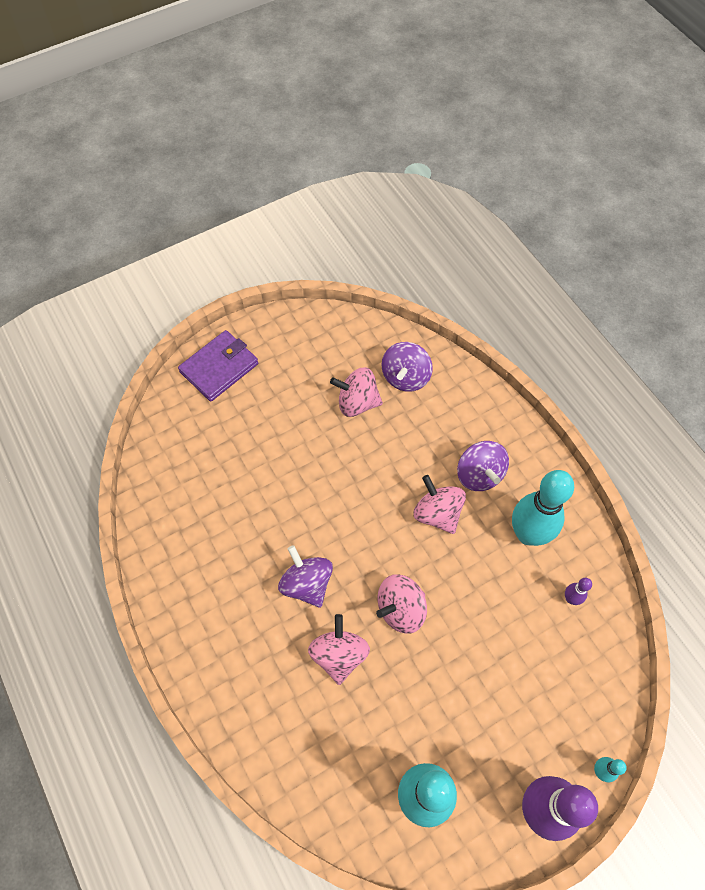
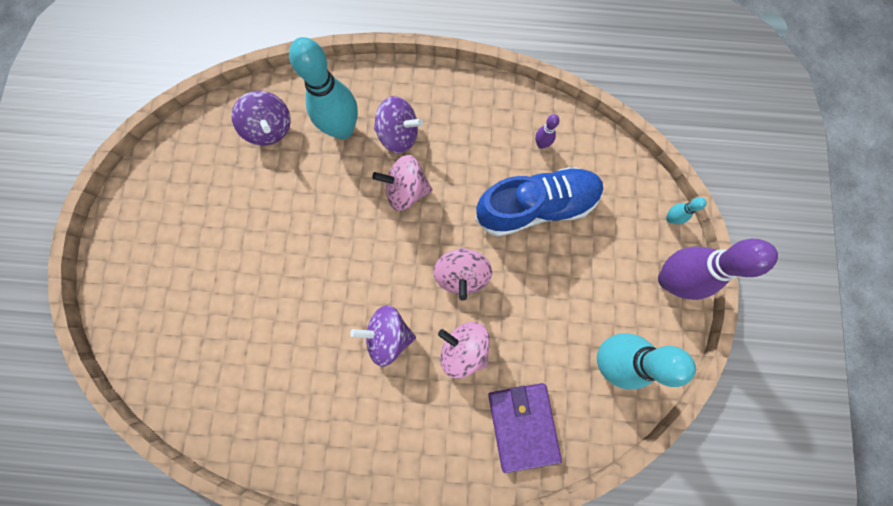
camera: 55 degrees left, 15 degrees up
purple wallet [178,330,258,402] -> purple wallet moved to [488,383,562,473]
pink spinning top [330,367,383,417] -> none
turquoise bowling pin [512,470,574,546] -> turquoise bowling pin moved to [289,37,358,139]
none -> blue shoe [475,167,604,237]

